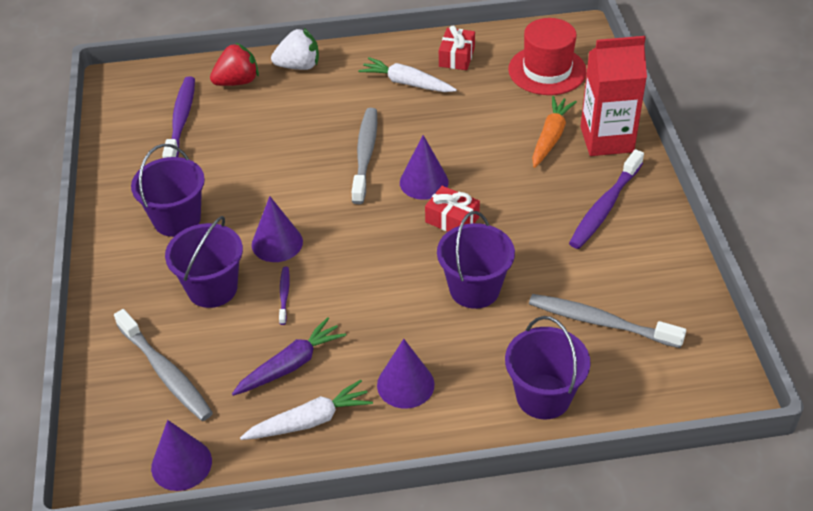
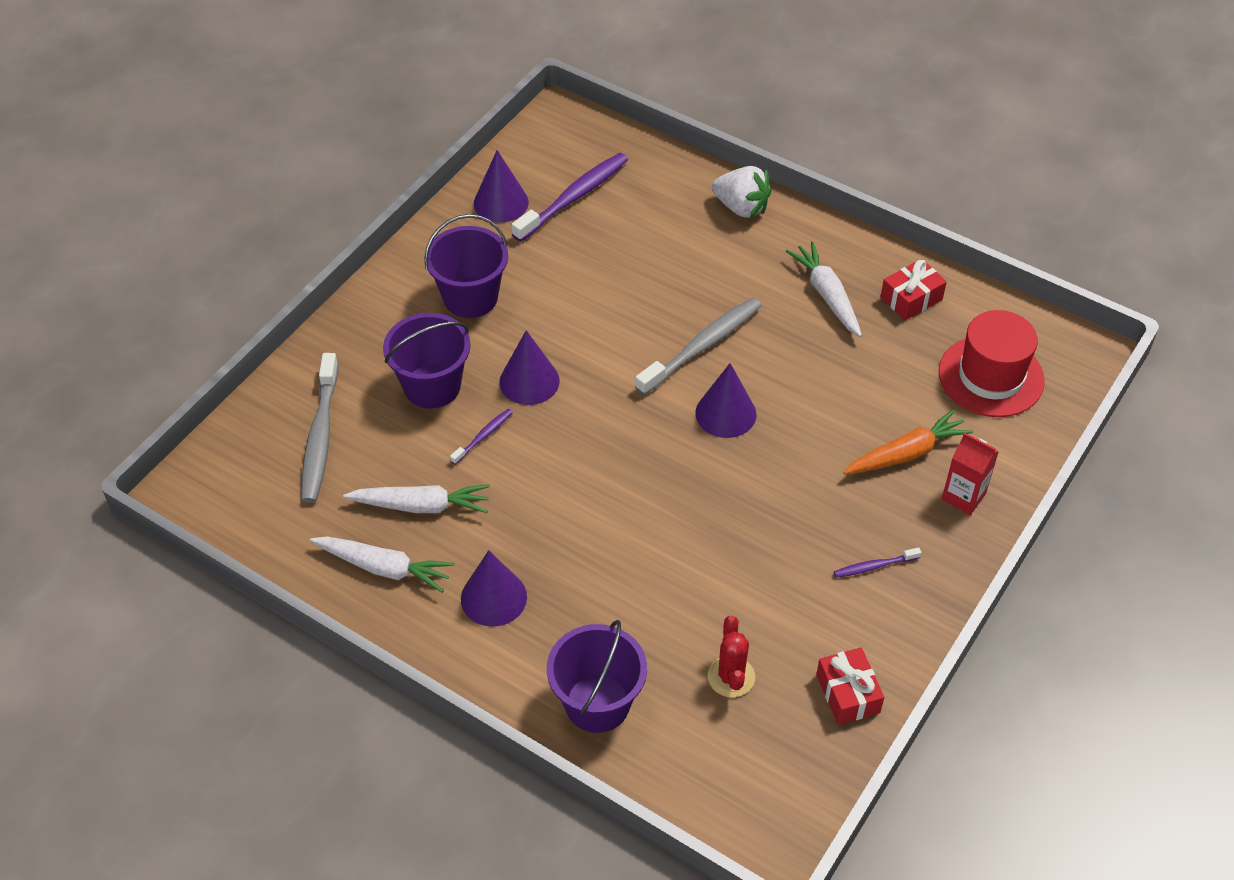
camera: 40 degrees right, 5 degrees up
purple cone [151,420,212,491] -> purple cone moved to [474,150,529,223]
red strawberry [210,43,259,86] -> none
purple carrot [232,317,346,396] -> white carrot [343,484,490,513]
red gift [425,186,480,232] -> red gift moved to [816,647,884,725]
purple bucket [437,211,515,309] -> none
grey toothbrush [529,294,686,348] -> red cactus [708,616,755,697]
purple toothbrush [569,149,644,249] -> purple toothbrush [834,547,921,578], size x0.49
red carton [580,36,647,156] -> red carton [942,433,999,515], size x0.55

